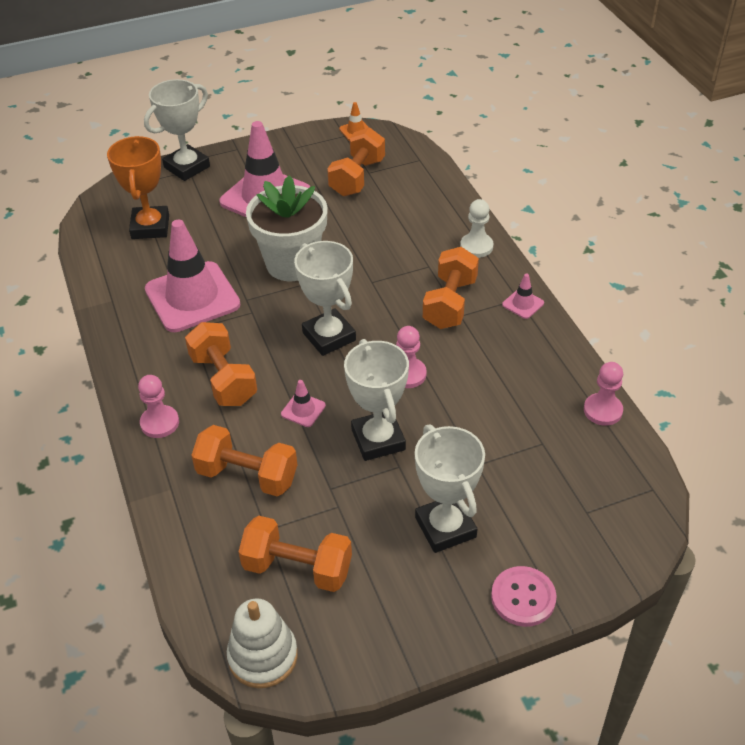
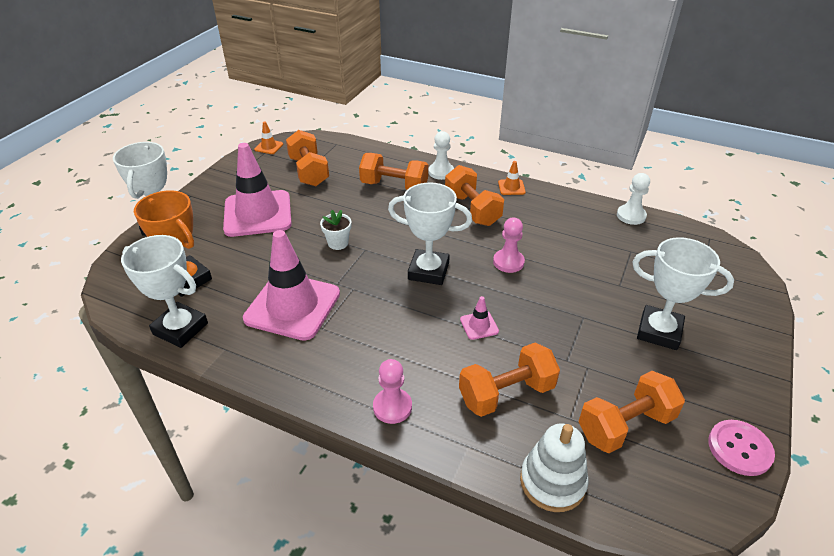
camera: 45 degrees left, 5 degrees down
orange dumbbell [185,322,257,406] -> orange dumbbell moved to [359,153,428,190]
white stacking toy [227,598,298,688] -> white stacking toy moved to [520,423,588,512]
white flower pot [246,175,328,281] -> white flower pot [320,210,351,250], size x0.43
white trophy [344,339,409,461] -> white trophy moved to [121,235,208,348]
pink button [491,566,556,627] -> pink button moved to [708,420,775,476]
pink traffic cone [502,274,544,319] -> orange traffic cone [498,161,526,195]
pink pawn [584,362,623,426] -> white pawn [617,173,650,225]

